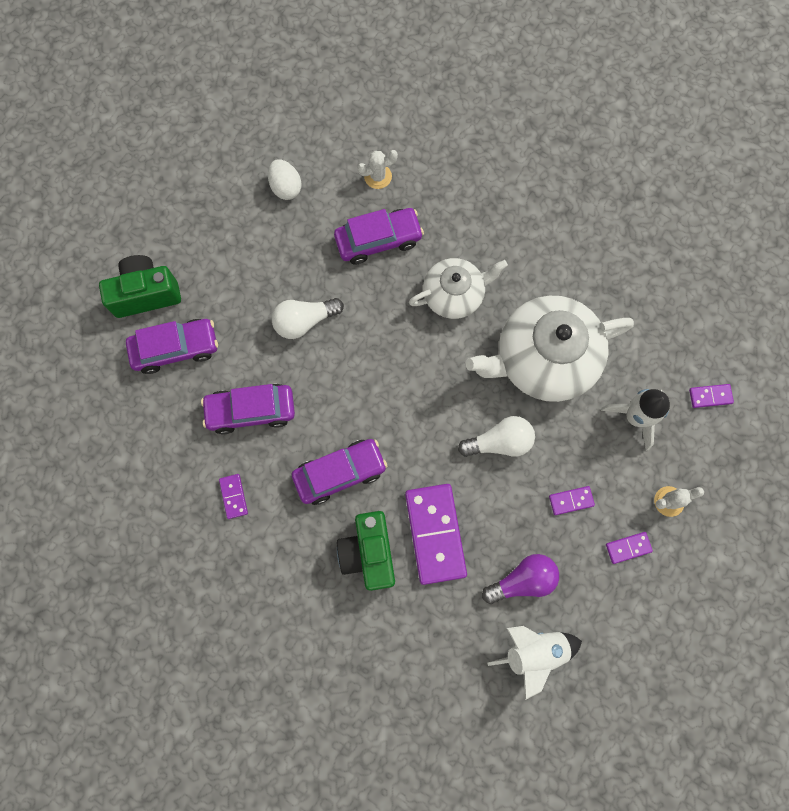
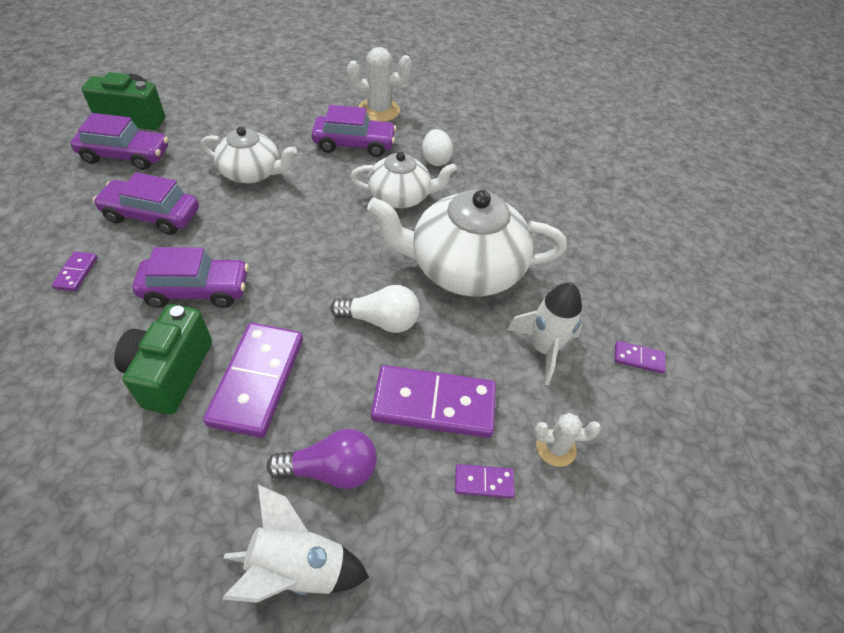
camera: 15 degrees right, 25 degrees down
white egg [268,159,302,200] -> white egg moved to [422,129,453,166]
white light bulb [272,298,344,339] -> white teapot [201,127,297,183]
white cactus [357,150,398,189] -> white cactus [347,47,412,122], size x1.67
purple domino [549,486,595,515] -> purple domino [371,365,496,438], size x2.22

